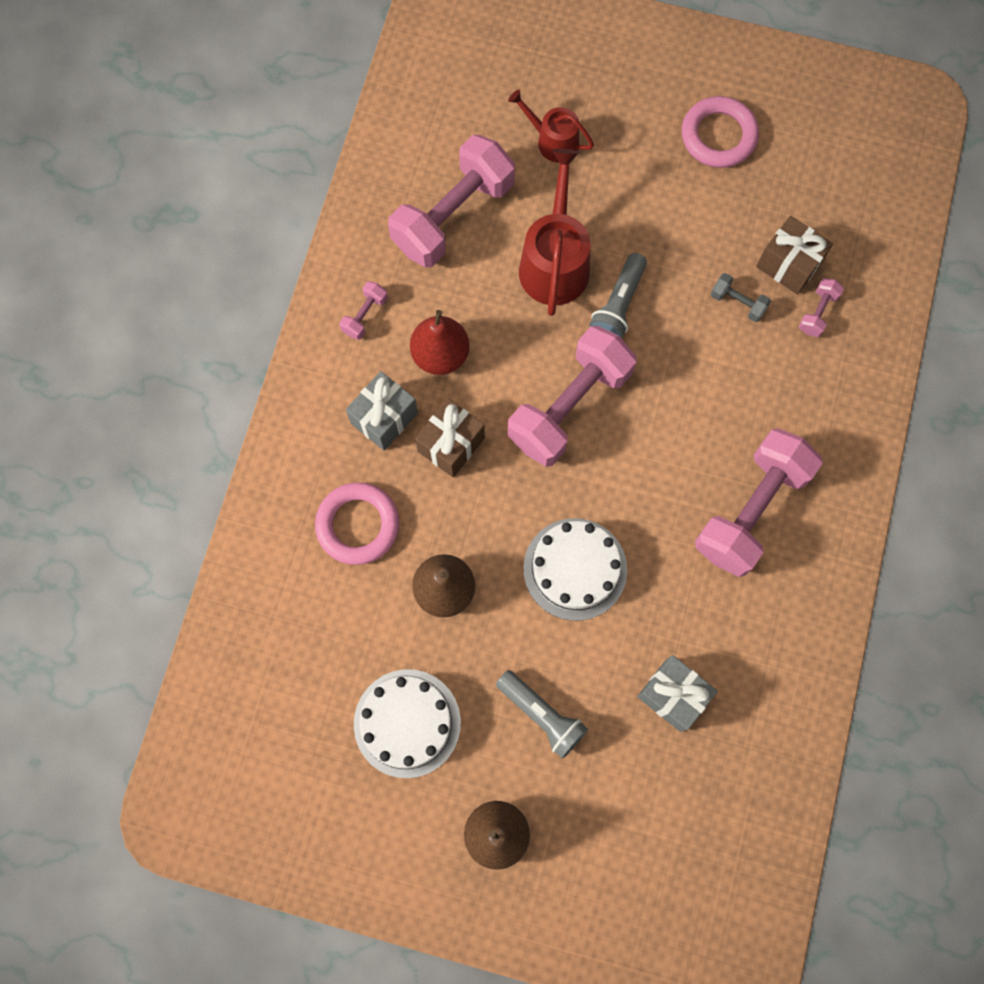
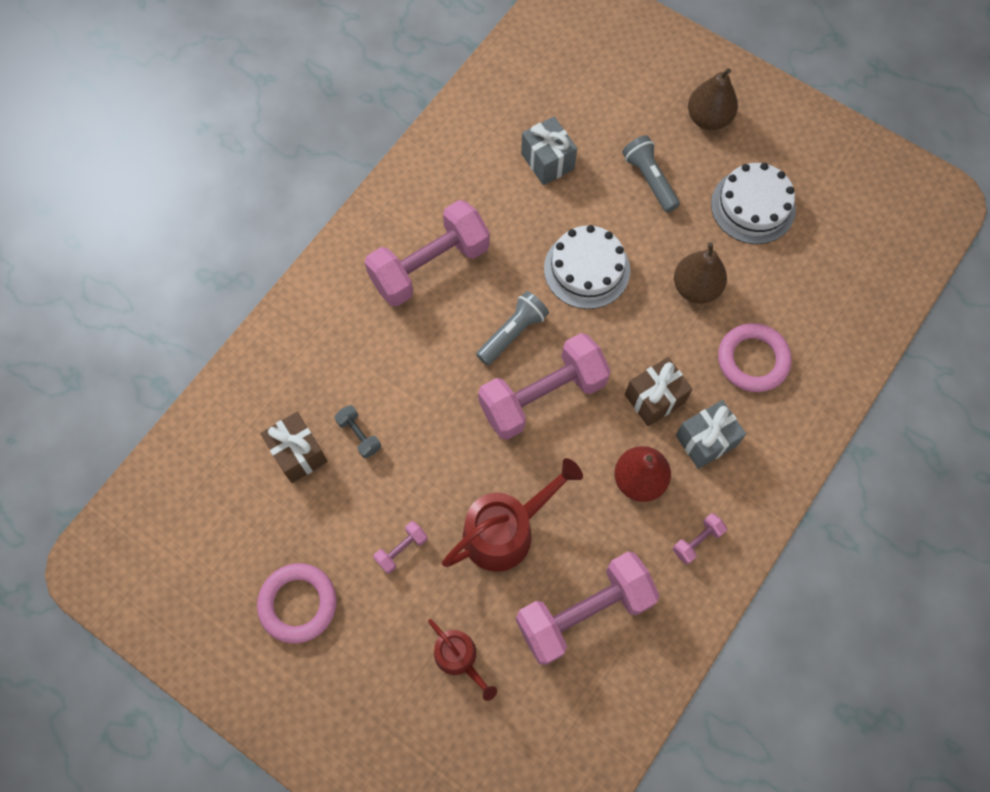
camera: 160 degrees left, 5 degrees down
red watering can [519,149,591,316] -> red watering can turned 150 degrees counterclockwise [442,458,583,572]
grey flashlight [589,253,647,339] -> grey flashlight moved to [476,291,549,366]
pink dumbbell [799,278,844,337] -> pink dumbbell moved to [373,521,428,574]

